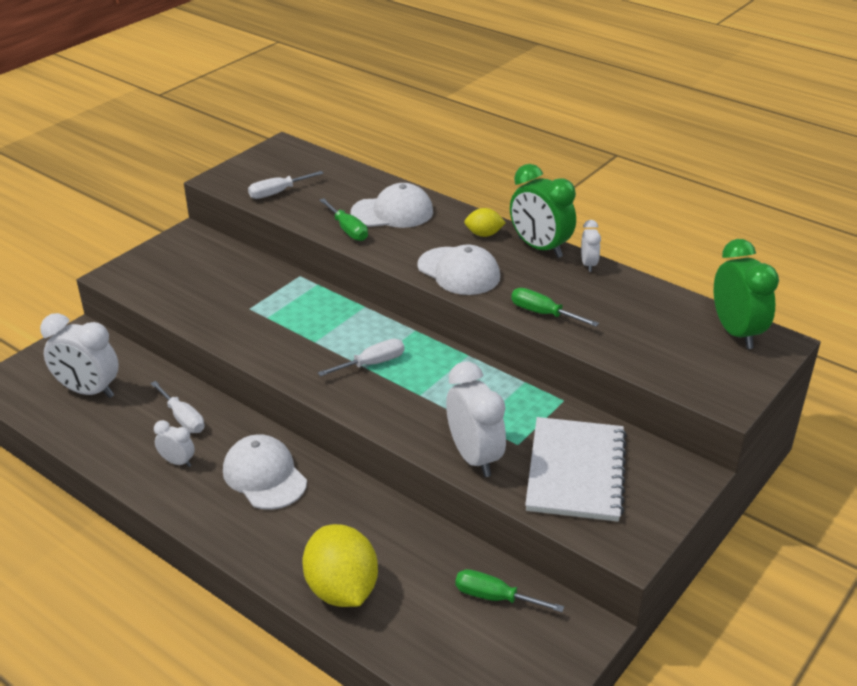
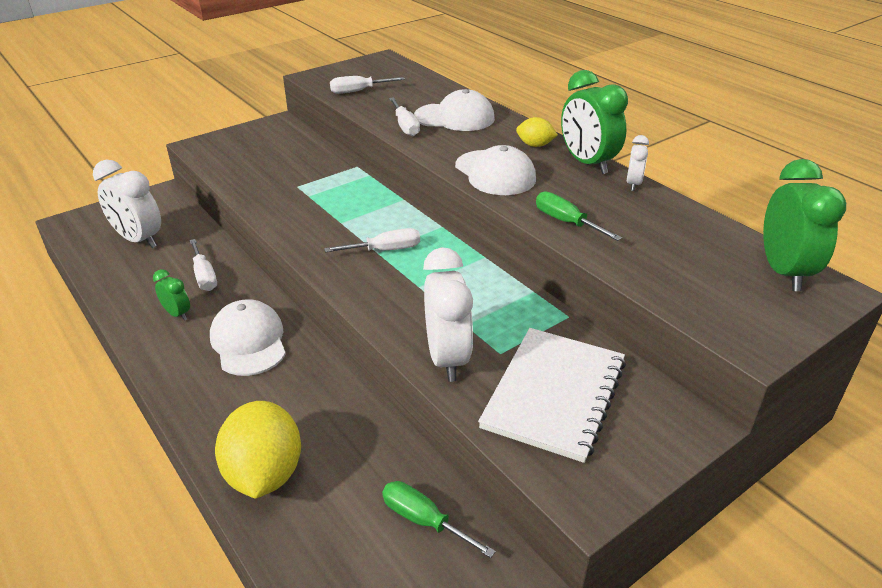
camera: 15 degrees right, 0 degrees up
white clock [154,420,195,467] -> green clock [153,269,190,321]
green screwdriver [319,198,368,241] -> white screwdriver [389,97,420,136]

